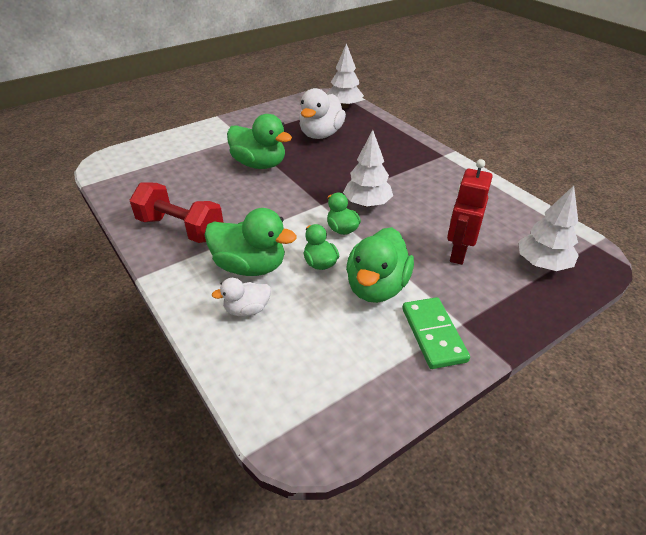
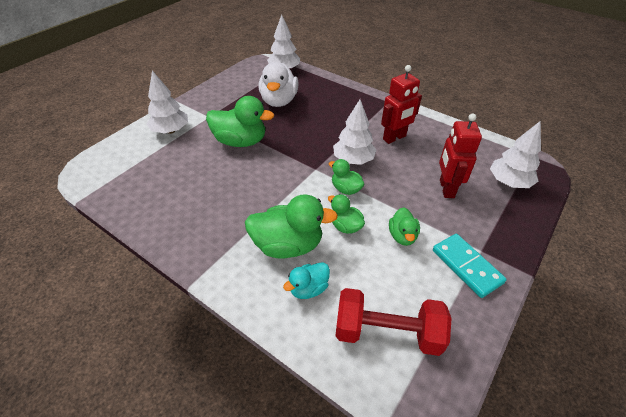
camera: 20 degrees left, 5 degrees up
red dumbbell [130,183,224,243] -> red dumbbell moved to [335,288,452,356]
white duck [212,278,271,317] -> turquoise duck [283,262,330,299]
green duck [346,227,414,303] -> green duck [389,207,420,246], size x0.55
green domino [402,297,470,369] -> turquoise domino [433,234,507,298]
none -> white tree [147,70,188,134]
none -> red robot [381,65,422,144]

